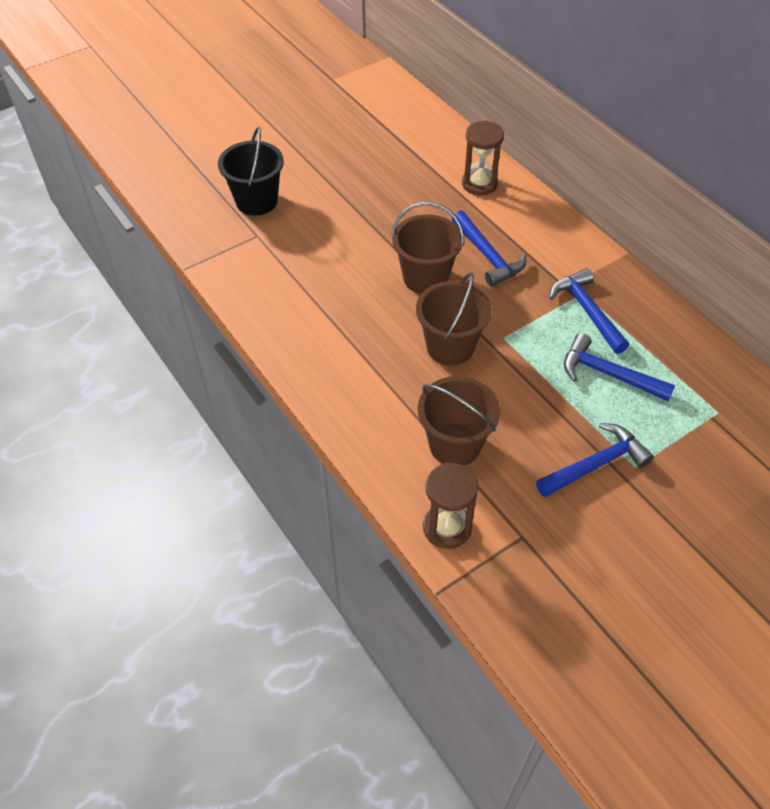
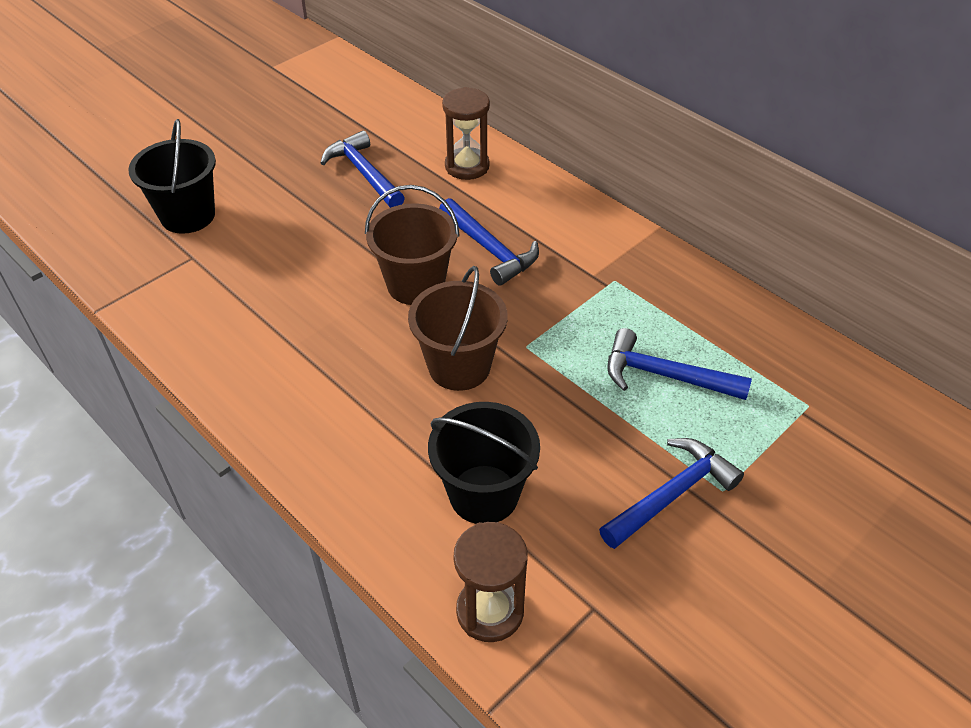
camera: 10 degrees left, 5 degrees down
brown bucket [418,376,500,466] -> black bucket [428,402,540,524]
blue hammer [549,268,629,354] -> blue hammer moved to [321,131,405,208]

